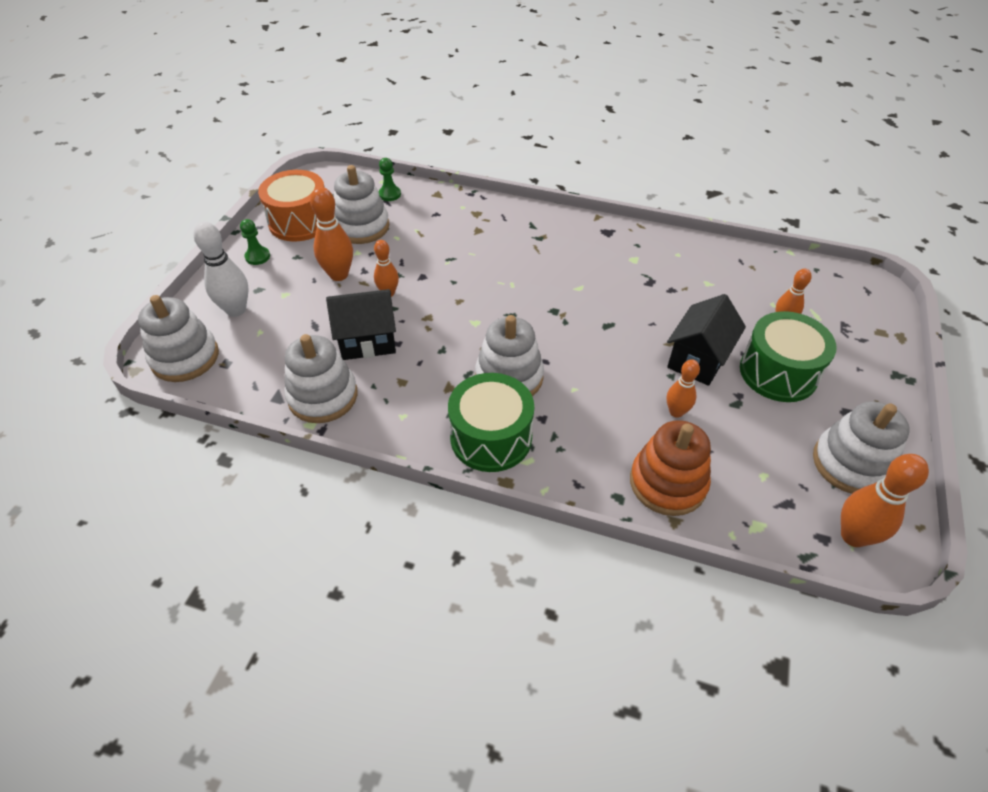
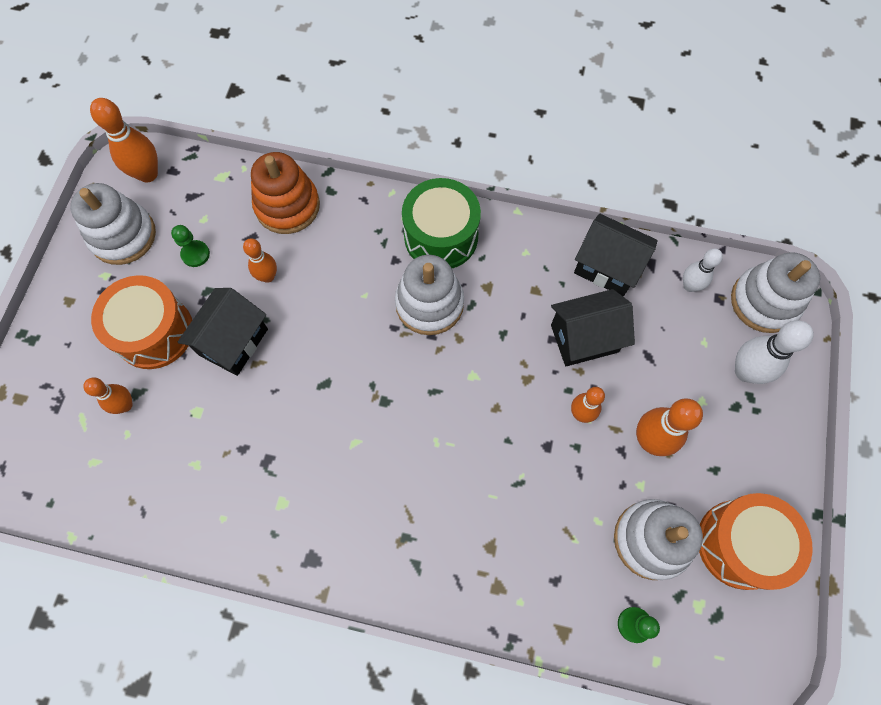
camera: 175 degrees right, 20 degrees up
green pawn [240,219,270,265] -> green pawn moved to [171,225,210,267]
white stacking toy [284,334,358,423] -> black house [574,214,658,297]
green drum [740,311,836,402] -> orange drum [91,275,192,369]
none -> white bowling pin [683,249,723,292]

